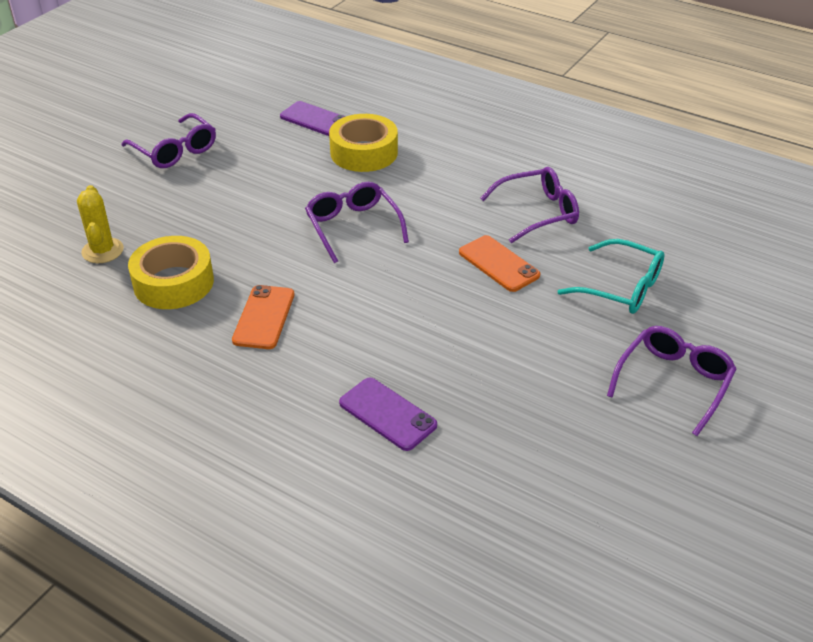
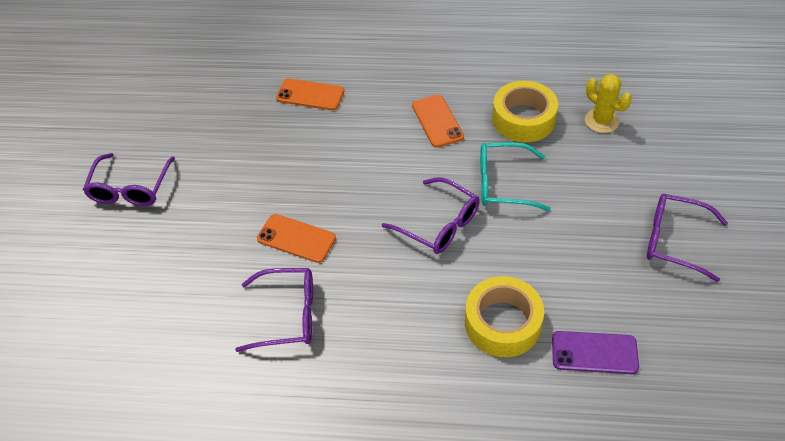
camera: 155 degrees right, 10 degrees up
purple phone [339,377,437,451] -> orange phone [276,78,344,110]
purple glasses [480,167,579,243] -> purple glasses turned 135 degrees counterclockwise [235,268,313,352]
turquoise glasses [557,239,665,314] -> turquoise glasses moved to [480,142,551,211]

